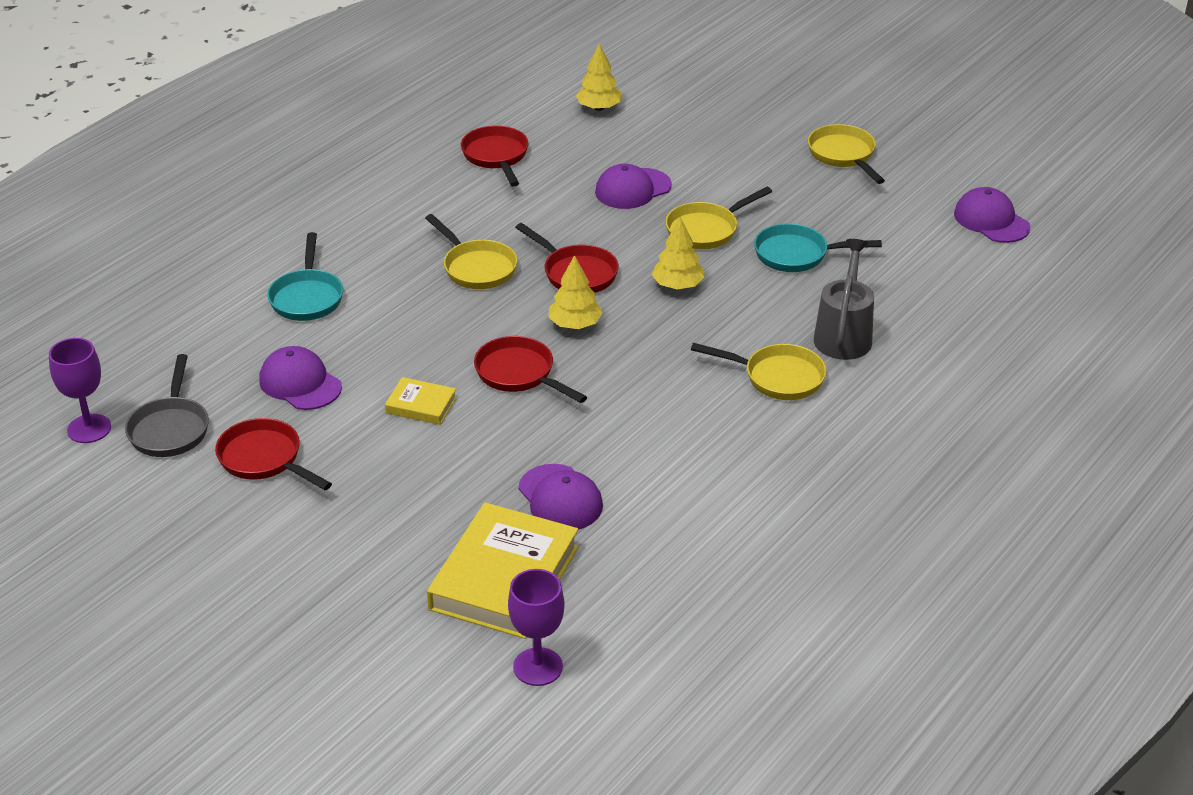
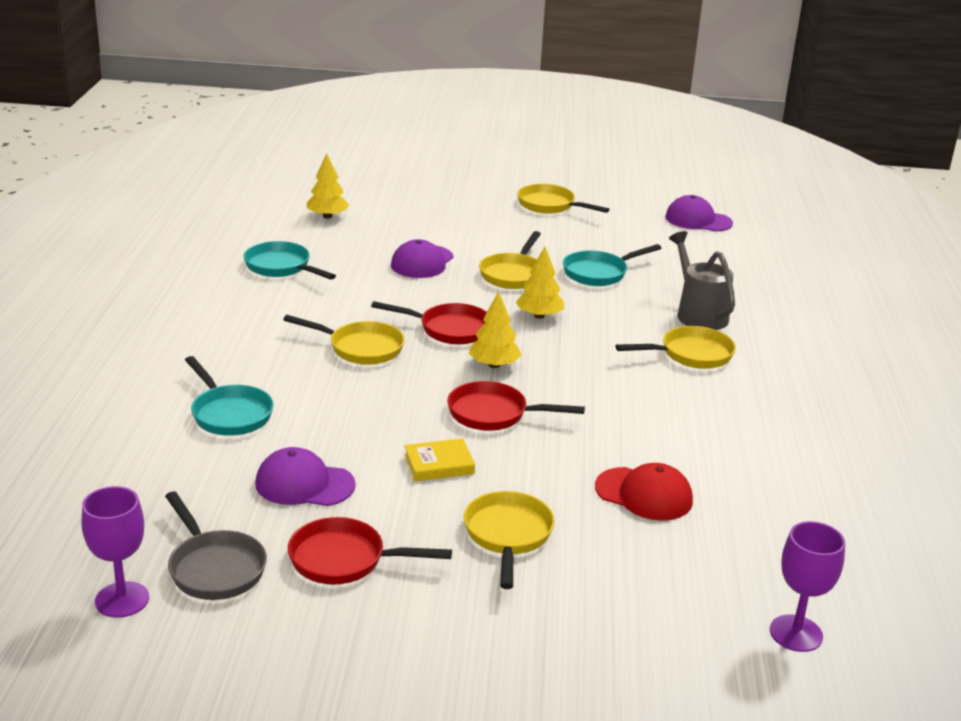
camera: 35 degrees left, 10 degrees down
yellow book [427,502,578,639] -> none
red pan [461,126,528,187] -> turquoise pan [244,241,336,280]
purple cap [518,464,603,530] -> red cap [595,463,693,521]
none -> yellow pan [464,491,555,589]

